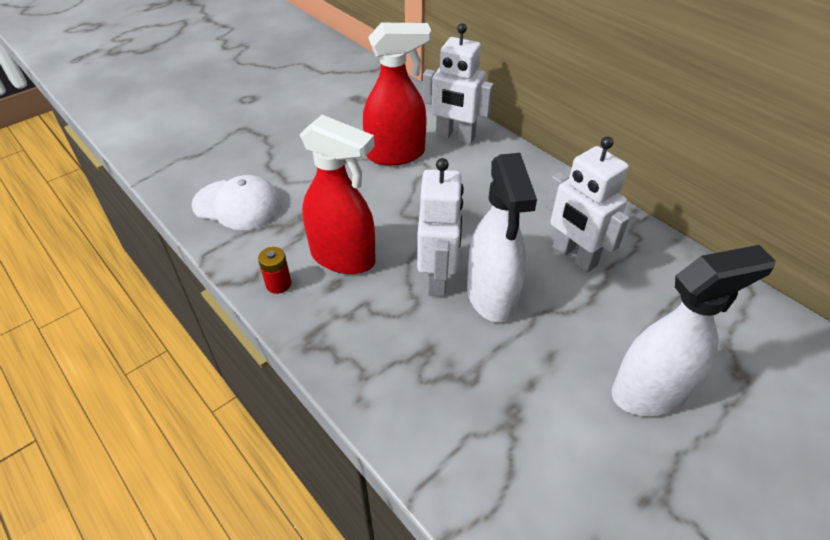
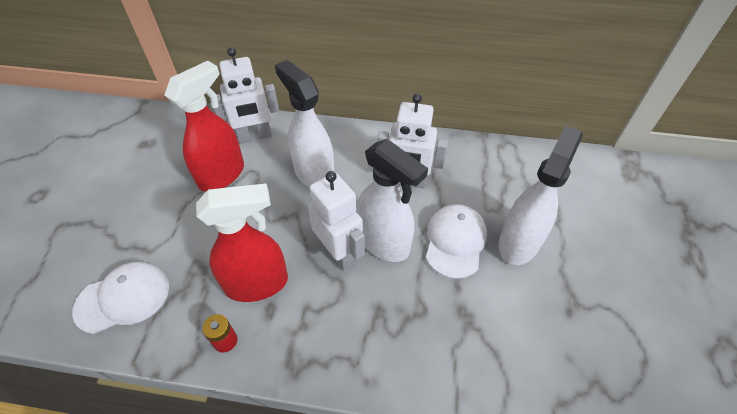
camera: 40 degrees left, 5 degrees up
none -> white spray bottle [275,60,334,187]
none -> white cap [426,204,487,279]

